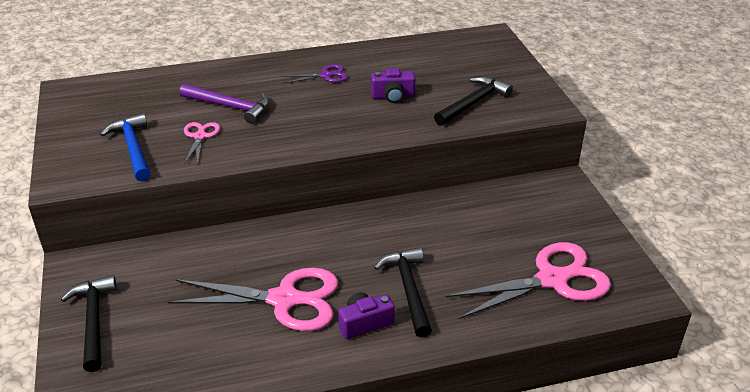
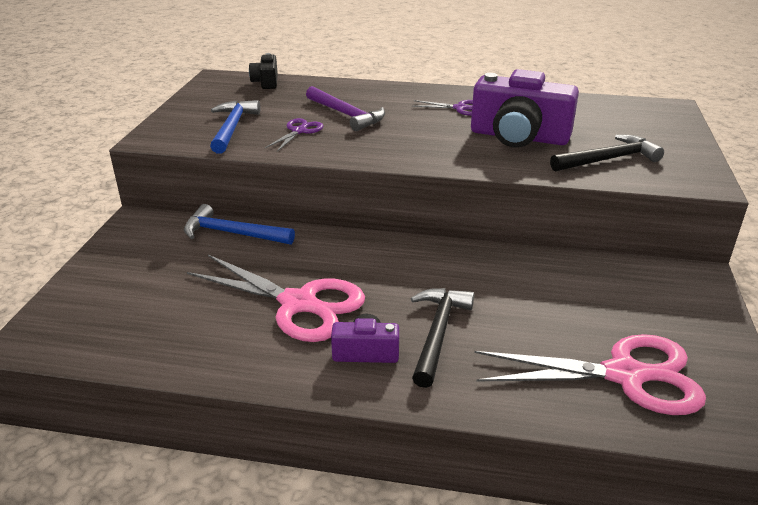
camera: 25 degrees right, 5 degrees down
black hammer [61,275,117,372] -> none
pink scissors [184,122,220,164] -> purple scissors [265,118,324,152]
purple camera [371,68,415,103] -> purple camera [471,69,579,147], size x1.99
none -> blue hammer [184,204,295,245]
none -> black camera [249,53,278,89]

